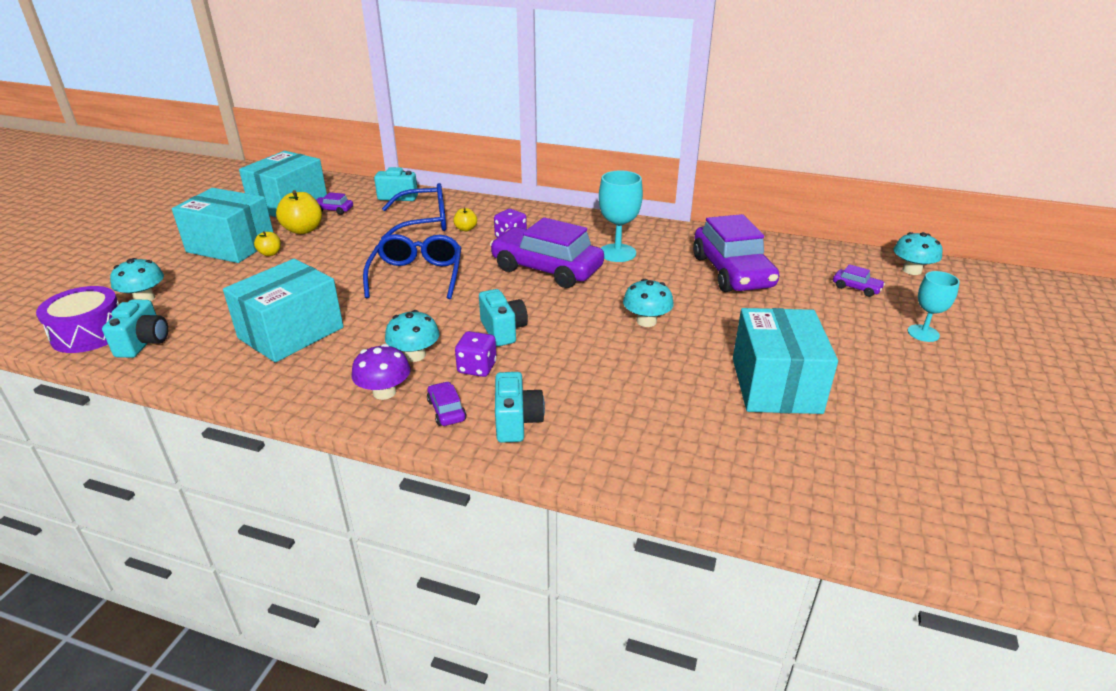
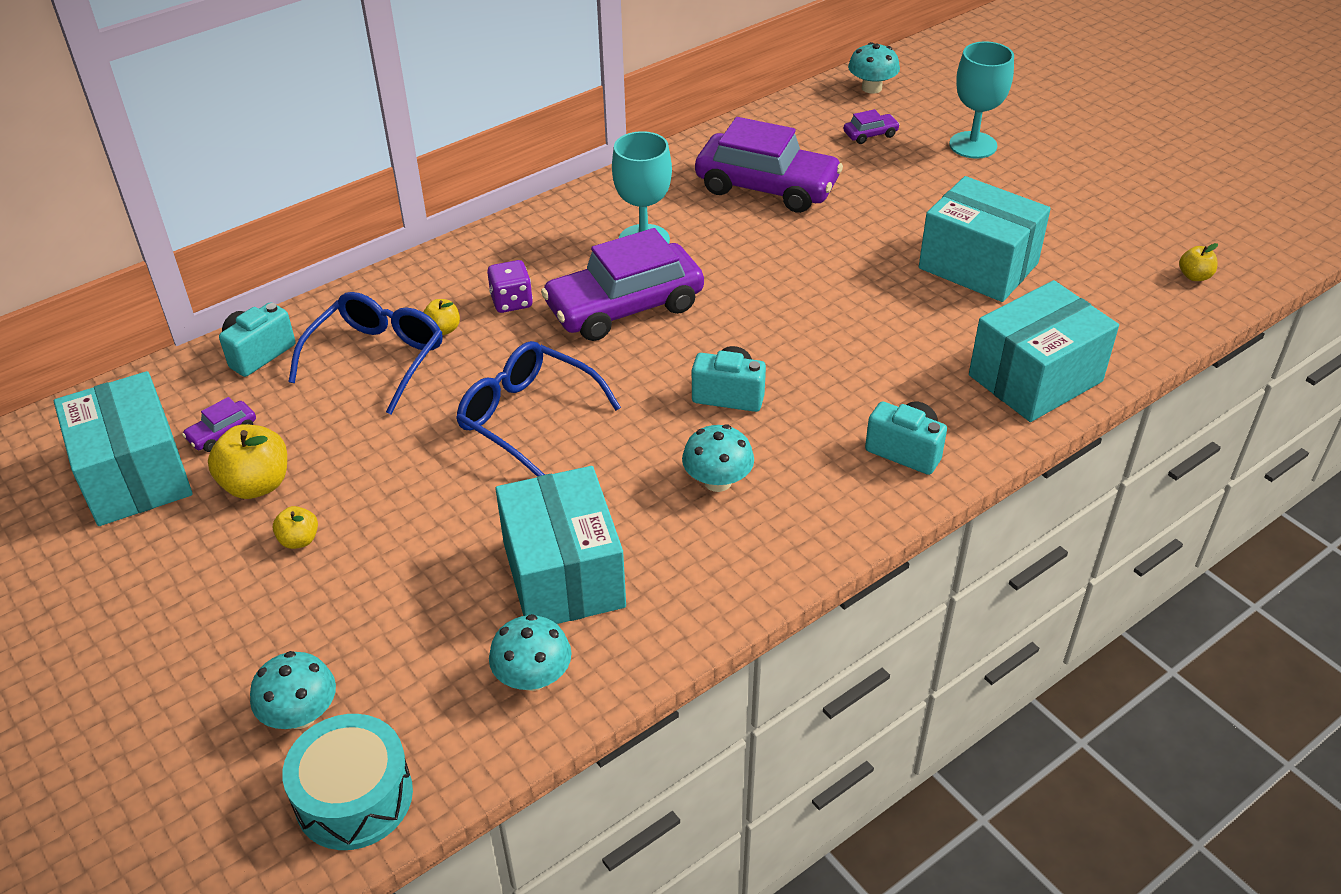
camera: 55 degrees left, 10 degrees up
purple drum [36,286,119,353] -> turquoise drum [282,714,413,850]
turquoise camera [102,299,168,358] -> none
turquoise box [172,188,273,263] -> turquoise box moved to [969,280,1119,422]
purple mushroom [351,344,411,400] -> none
purple car [427,381,467,426] -> none
purple dice [455,331,497,377] -> none
turquoise mushroom [623,279,674,327] -> turquoise mushroom moved to [489,614,572,691]
turquoise goblet [908,271,960,342] -> turquoise goblet [949,41,1014,159], size x1.51
none -> yellow apple [1179,243,1218,281]

